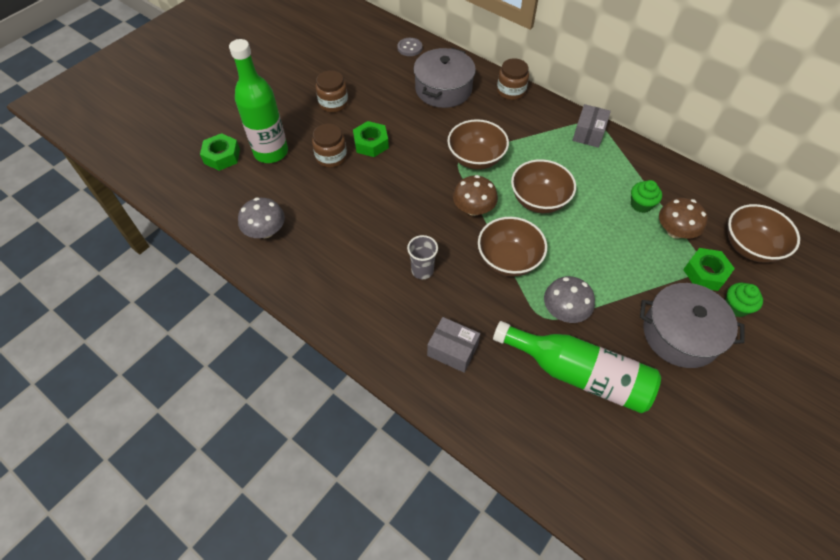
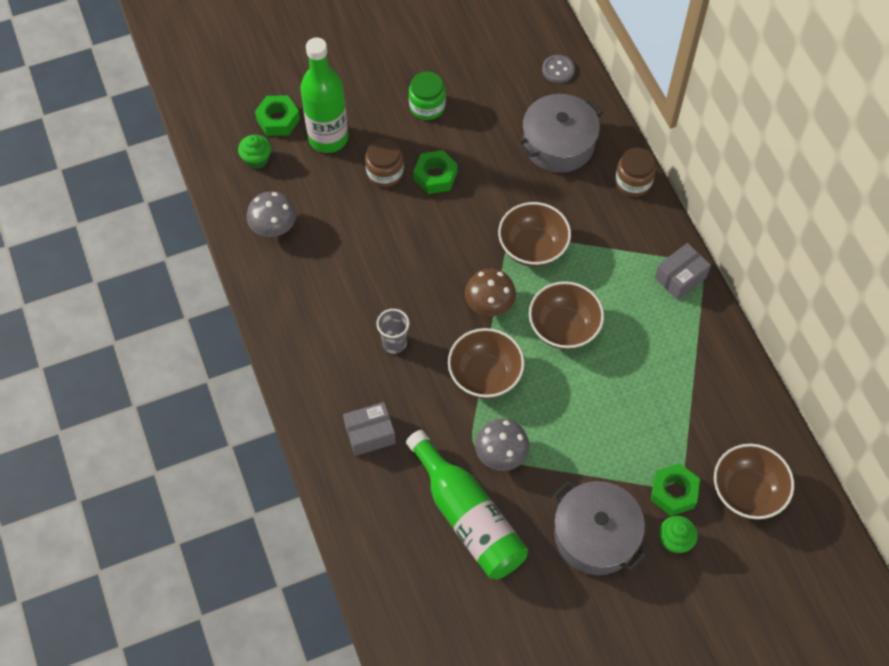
camera: 30 degrees right, 5 degrees up
brown jar [316,70,348,112] -> green jar [409,72,446,120]
grey box [427,317,480,373] -> grey box turned 75 degrees counterclockwise [343,402,396,456]
green cupcake [631,180,662,213] -> green cupcake moved to [238,135,271,169]
brown mushroom [659,198,708,239] -> none

